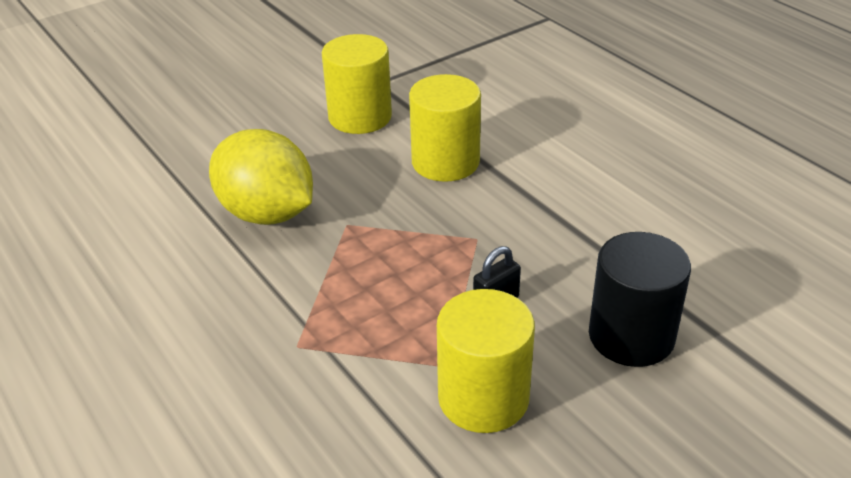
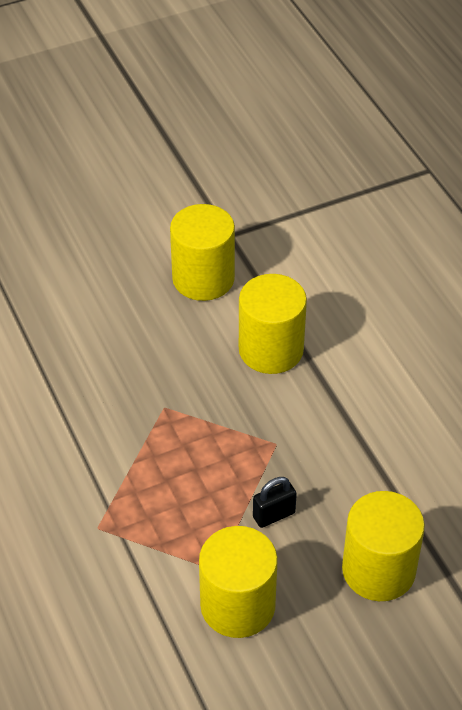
camera: 10 degrees right, 10 degrees up
yellow lemon [209,129,313,225] -> none
black cylinder [589,232,691,367] -> yellow cylinder [342,491,425,601]

